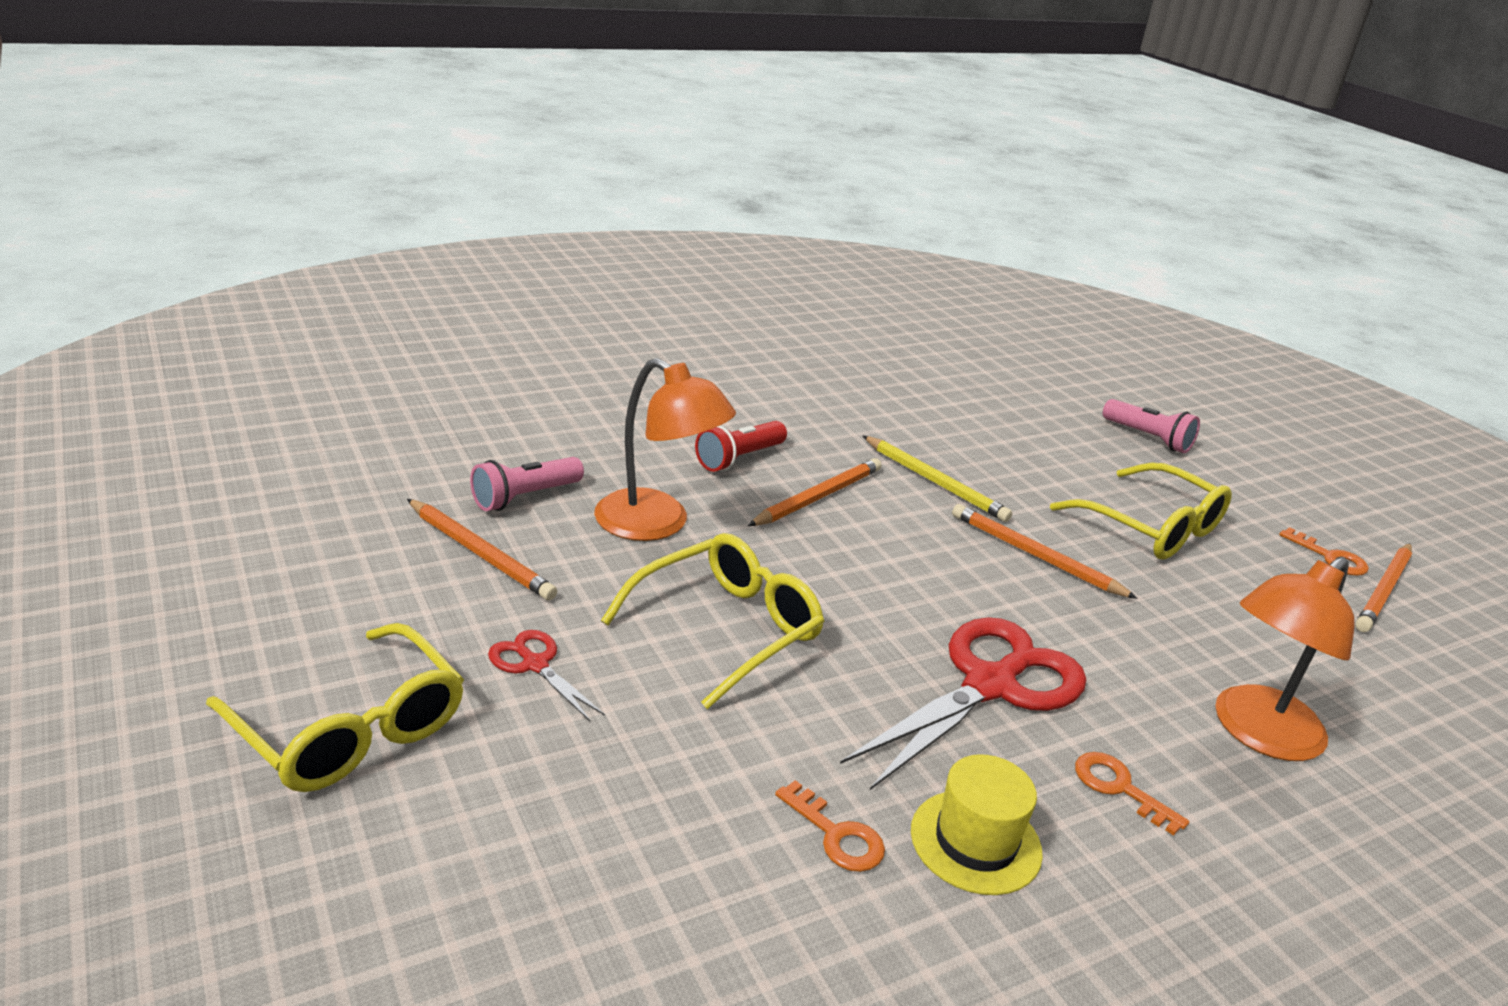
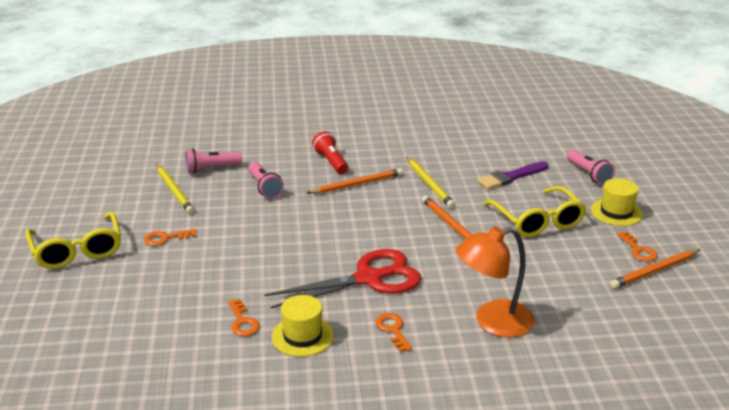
camera: 25 degrees right, 0 degrees up
orange pencil [407,499,557,600] -> yellow pencil [156,164,194,214]
red scissors [488,630,605,721] -> orange key [144,229,196,246]
orange lamp [594,358,736,541] -> pink flashlight [248,162,284,199]
yellow glasses [601,533,825,709] -> none
red flashlight [695,421,787,472] -> red flashlight turned 90 degrees clockwise [312,131,348,174]
none -> purple brush [477,161,548,189]
none -> yellow hat [591,178,643,226]

